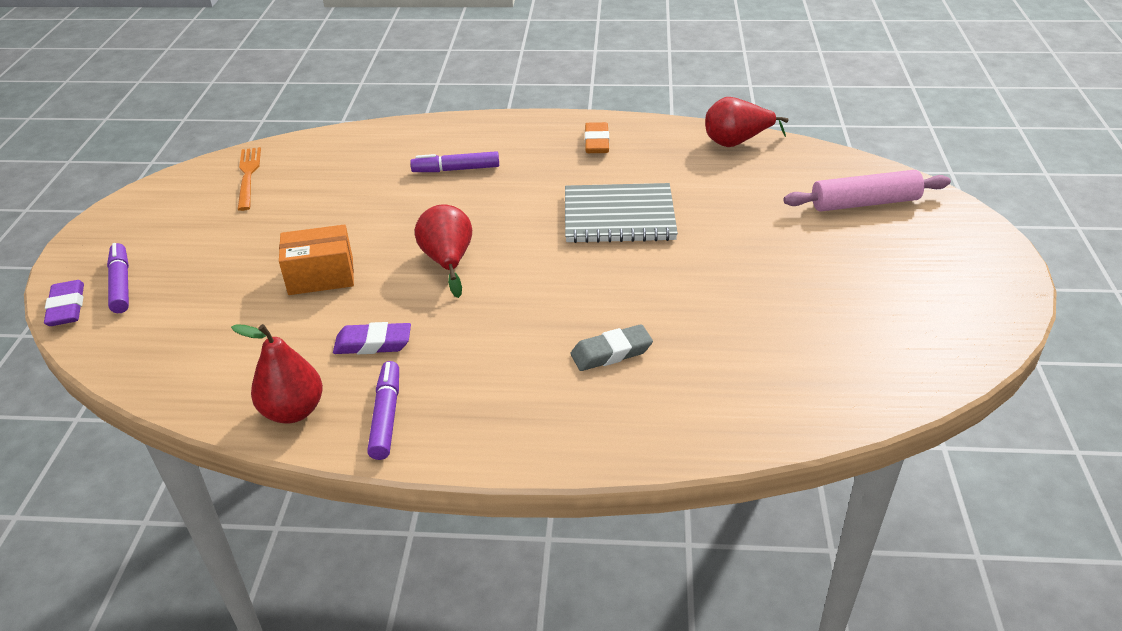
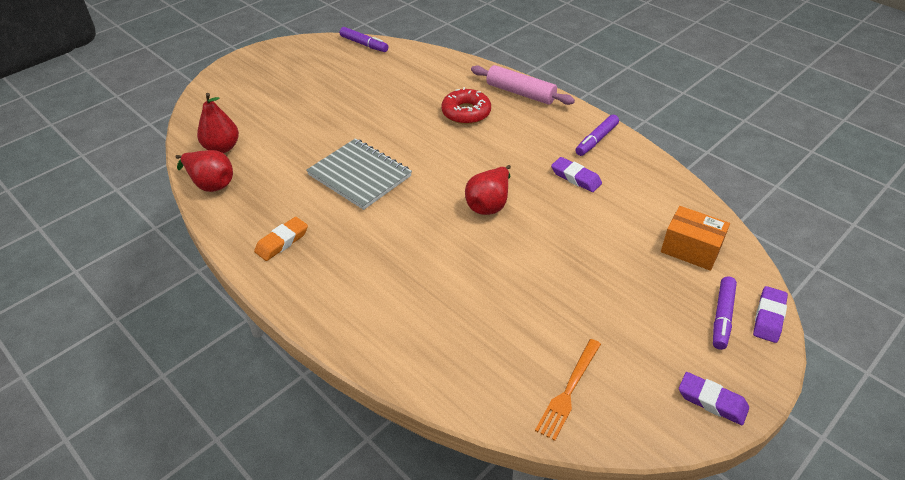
camera: 140 degrees left, 5 degrees up
red pear [231,324,323,424] -> red pear moved to [197,93,239,153]
orange box [279,224,354,295] -> orange box moved to [661,206,730,271]
purple marker [410,151,499,172] -> purple marker moved to [340,27,388,52]
grey eraser [570,324,653,371] -> red donut [441,87,491,124]
pink rolling pin [783,170,951,212] -> pink rolling pin moved to [471,65,575,105]
none -> purple eraser [679,372,749,425]

